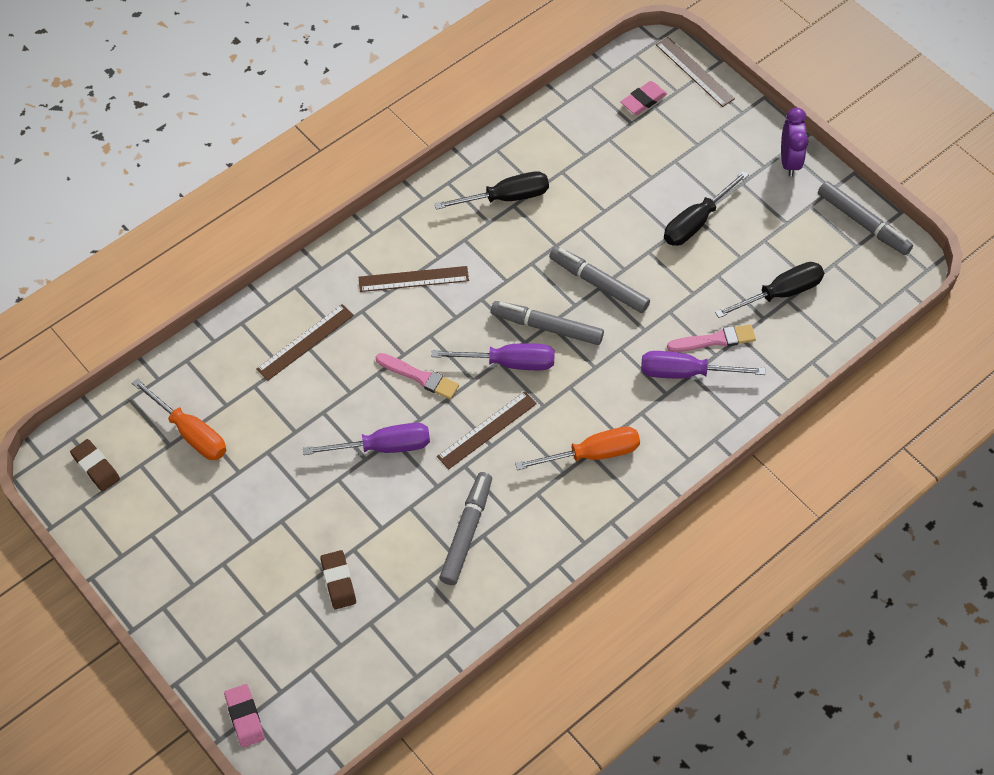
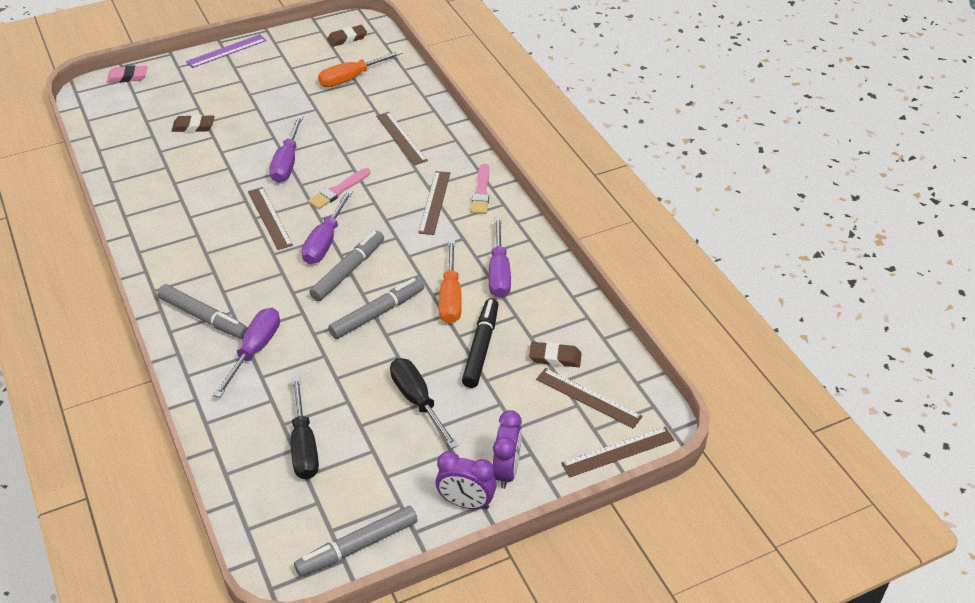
camera: 105 degrees right, 15 degrees down
black screwdriver [434,171,549,210] -> purple screwdriver [489,217,511,298]
grey marker [439,472,492,585] -> grey marker moved to [157,284,248,339]
orange screwdriver [515,427,640,470] -> orange screwdriver moved to [439,240,462,324]
pink eraser [621,81,667,115] -> brown ruler [536,368,643,429]
pink brush [667,324,756,352] -> pink brush moved to [471,164,489,214]
none -> purple ruler [186,34,267,68]
none -> black marker [462,298,499,388]
none -> purple clock [493,410,522,489]
none -> brown eraser [529,342,582,367]

